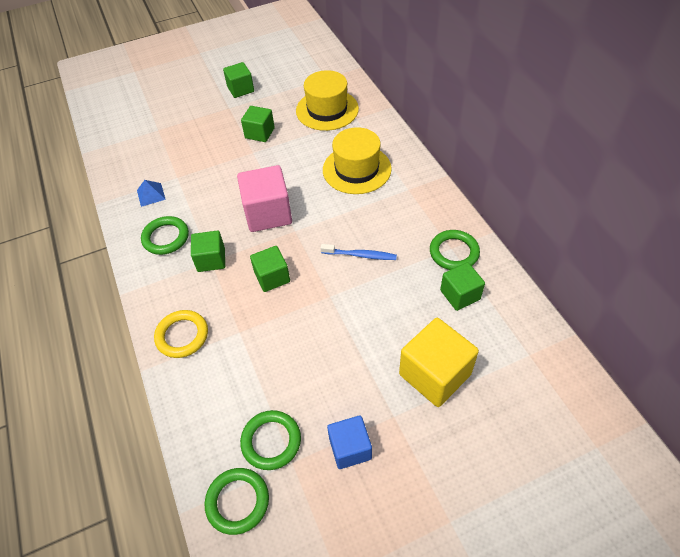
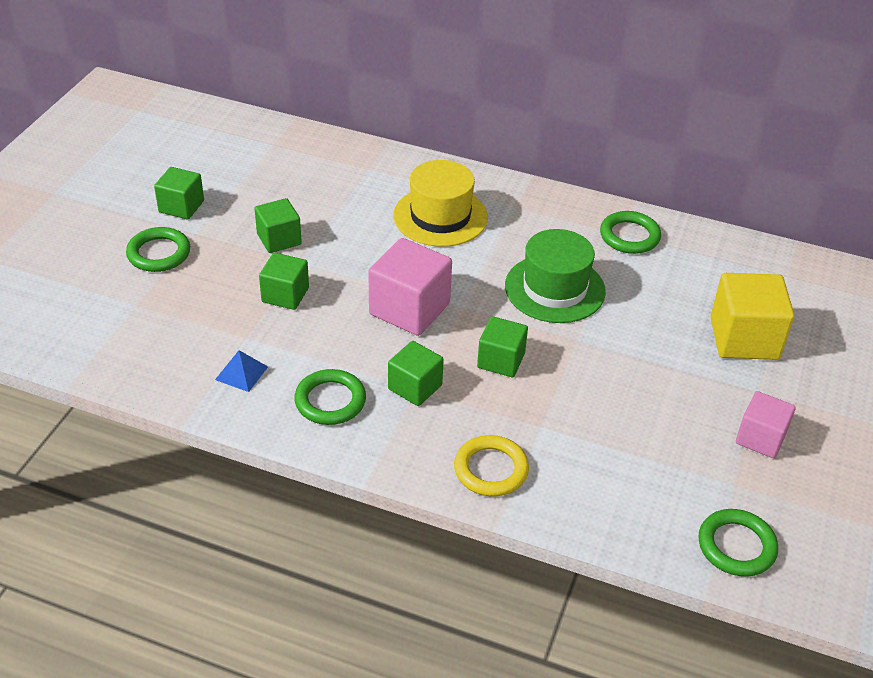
camera: 50 degrees left, 10 degrees down
green ring [240,410,301,470] -> green ring moved to [126,227,190,272]
yellow hat [296,70,359,131] -> none
blue toothbrush [321,244,397,260] -> green hat [505,229,606,323]
blue cube [327,415,372,469] -> pink cube [736,391,796,458]
green cube [440,262,485,311] -> green cube moved to [259,253,309,310]

